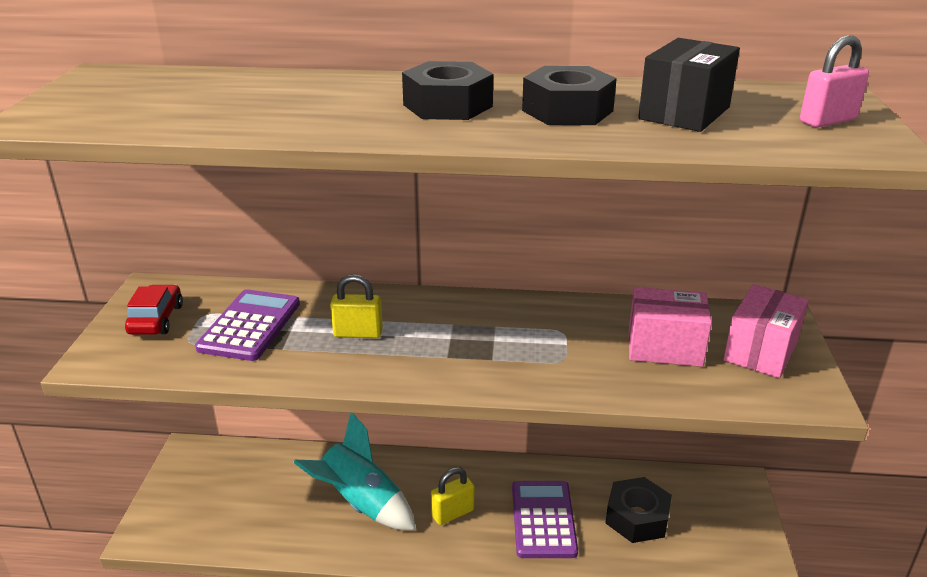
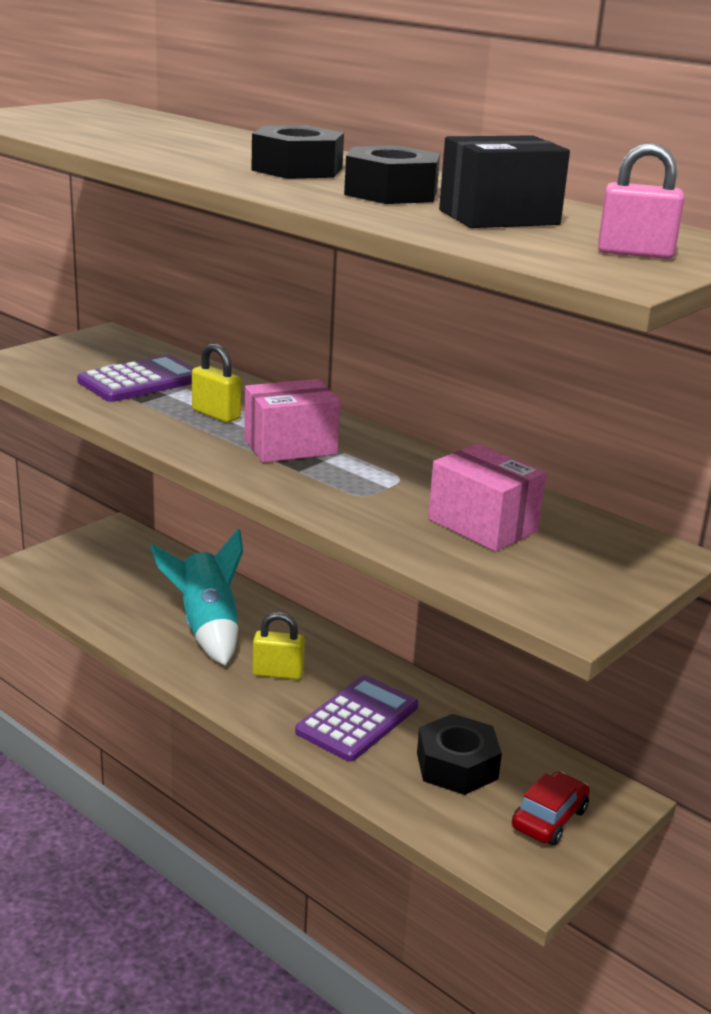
camera: 35 degrees right, 5 degrees down
red car [125,285,183,335] -> red car moved to [512,772,590,846]
pink box [723,284,808,378] -> pink box moved to [244,379,340,463]

